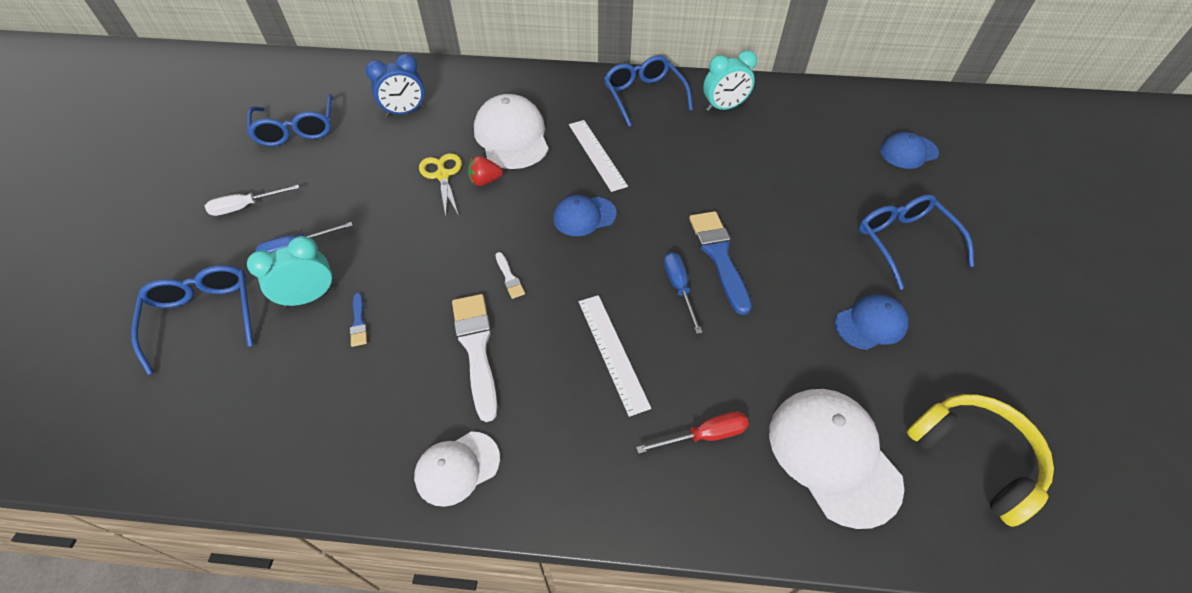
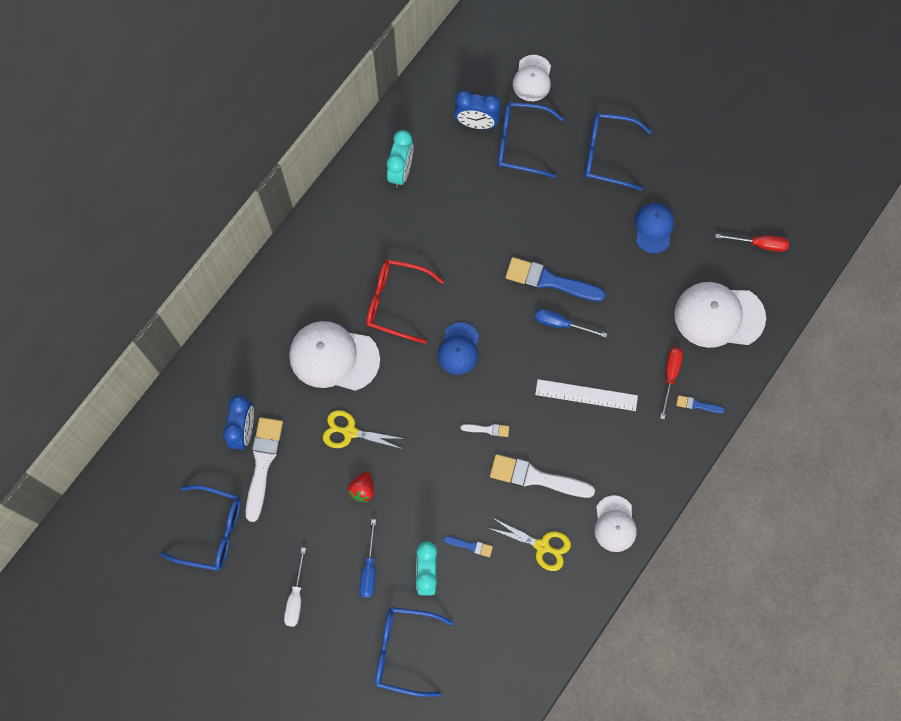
camera: 60 degrees left, 20 degrees up
red strawberry [468,156,503,186] -> red strawberry moved to [348,472,374,502]
white ruler [569,120,628,192] -> red glasses [366,259,444,344]
blue glasses [604,55,693,127] -> blue glasses moved to [498,102,564,178]
blue cap [880,132,939,169] -> white cap [513,55,551,101]
yellow headphones [907,394,1054,527] -> red screwdriver [715,234,789,252]
none -> white brush [246,417,283,522]
none -> blue clock [454,90,501,129]
none -> yellow scissors [489,518,571,571]
none -> blue brush [676,395,725,413]

